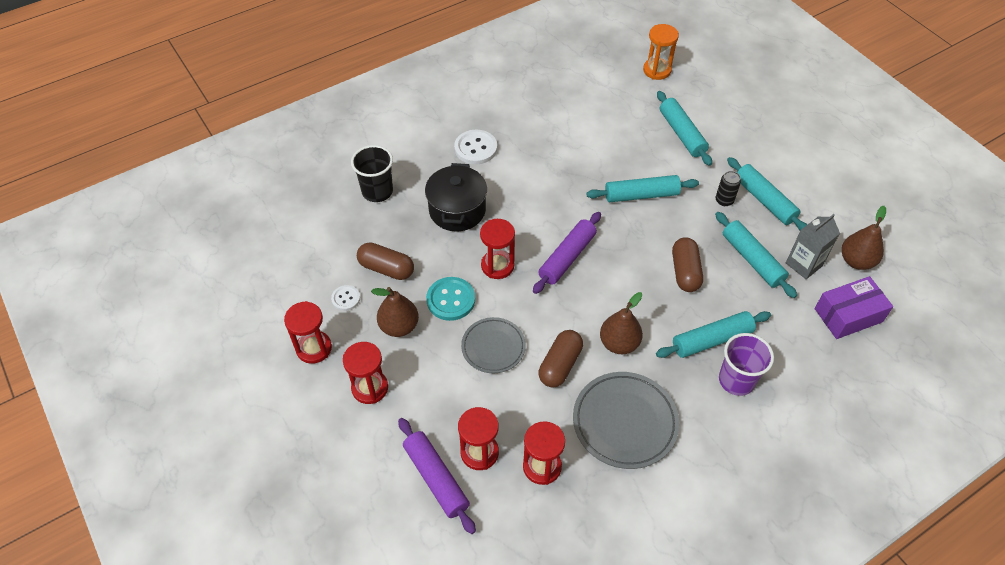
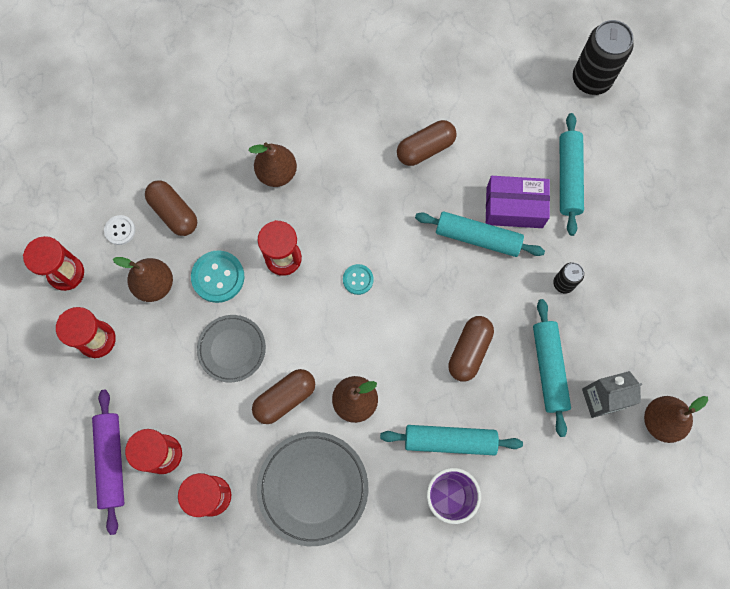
camera: 25 degrees right, 20 degrees up
black cup [351,145,393,202] -> none
black pot [425,163,487,231] -> brown pear [249,142,297,187]
white button [454,130,497,165] -> none
purple rolling pin [533,212,601,294] -> turquoise button [343,264,374,295]
orange hourglass [643,24,679,80] -> black can [573,20,634,95]
turquoise rolling pin [727,157,807,230] -> none
purple box [815,276,893,339] -> purple box moved to [486,176,550,228]
none -> brown capsule [397,120,457,166]

